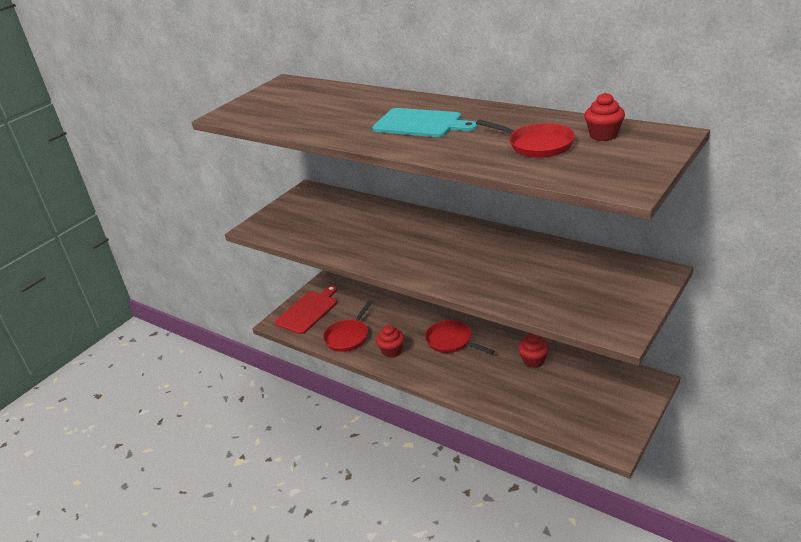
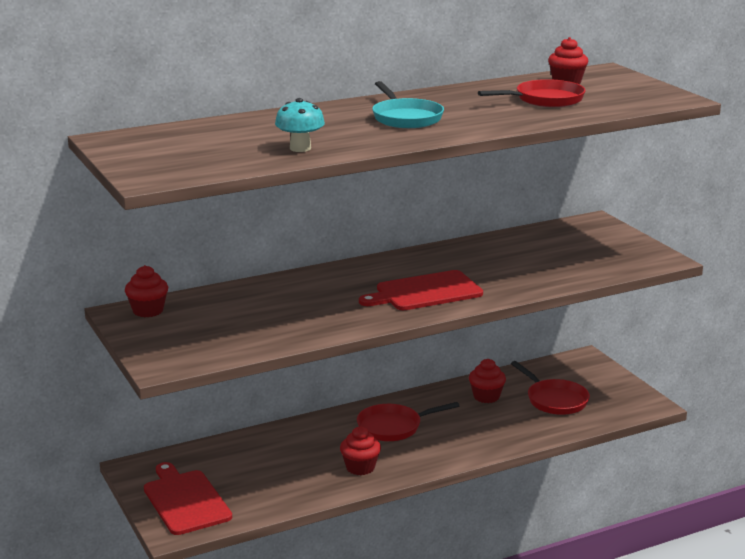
camera: 65 degrees left, 10 degrees down
red pan [323,300,373,352] -> red pan moved to [511,361,590,415]
turquoise cutting board [372,108,477,137] -> turquoise pan [372,81,444,128]
none -> red cupcake [125,265,168,317]
none -> turquoise mushroom [275,98,325,152]
none -> red cutting board [359,270,483,310]

